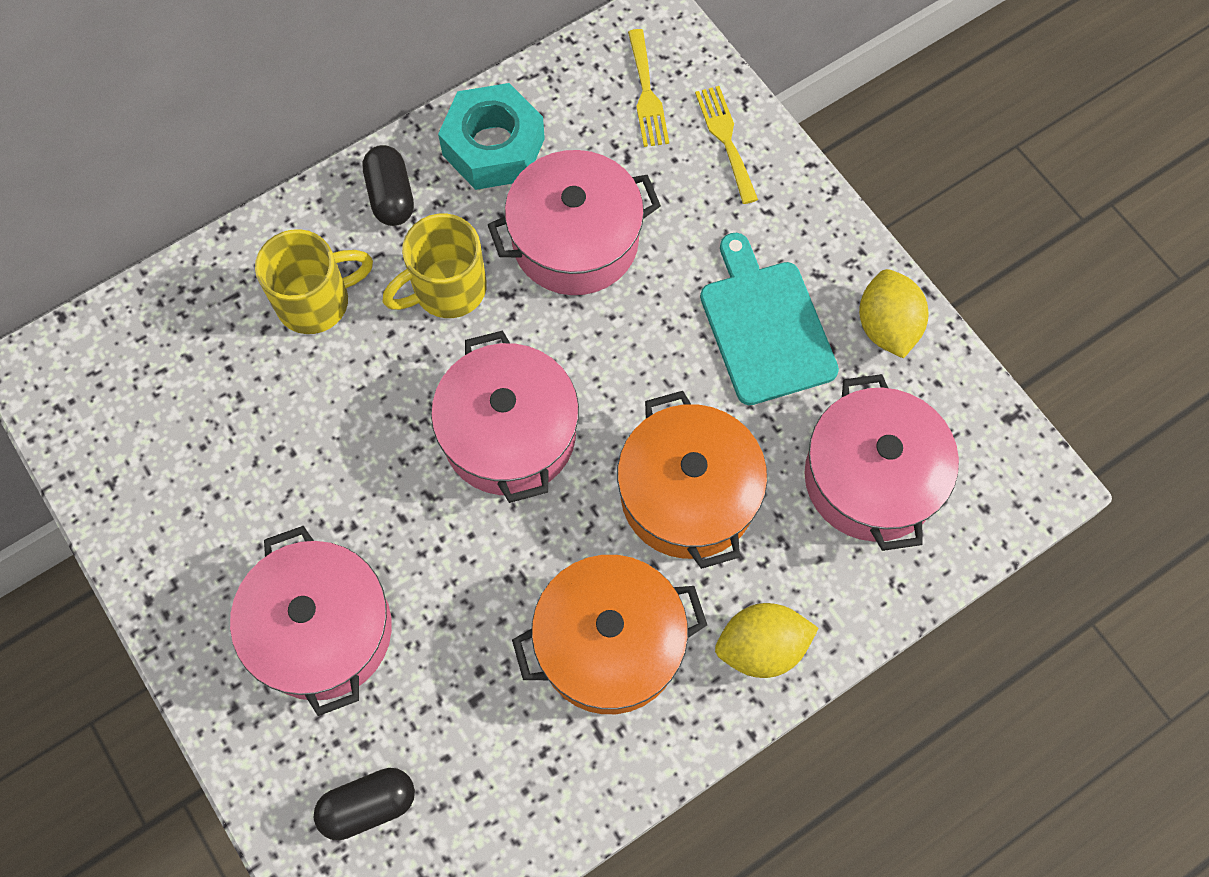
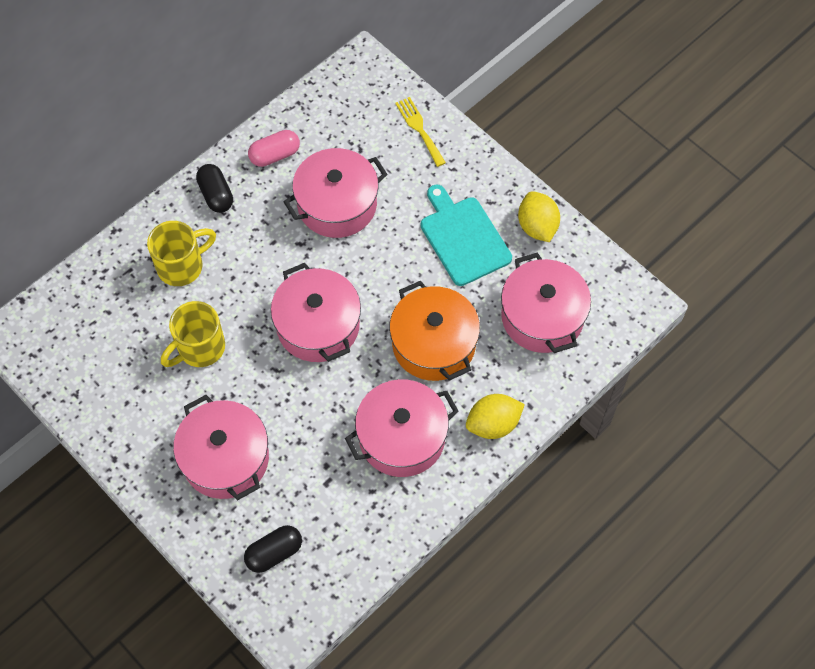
camera: 10 degrees left, 5 degrees down
yellow mug [382,214,487,318] -> yellow mug moved to [161,301,225,367]
turquoise nut [438,83,545,190] -> pink capsule [248,130,300,167]
orange pot [512,555,707,714] -> pink pot [345,379,459,477]
yellow fork [628,29,669,147] -> none

